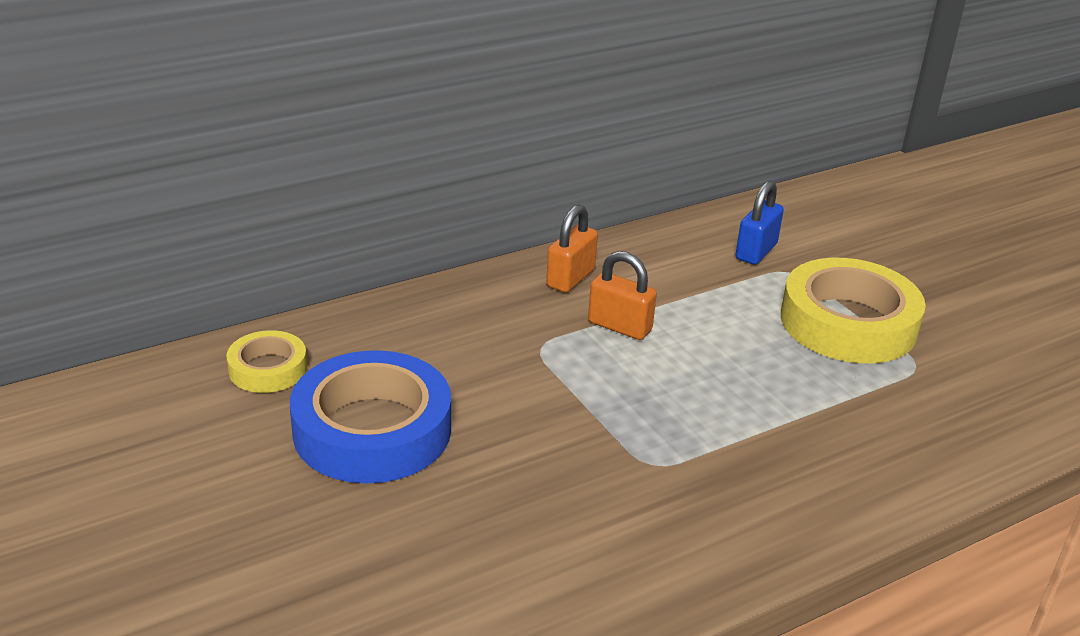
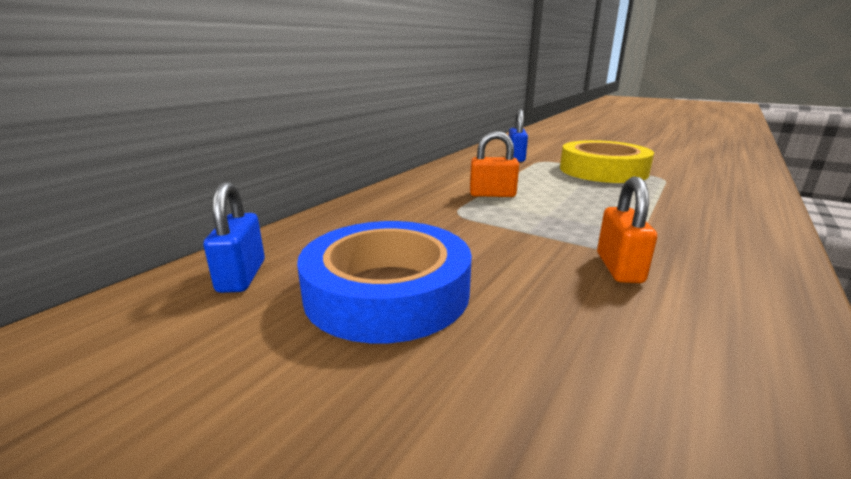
camera: 25 degrees left, 10 degrees down
yellow tape [226,330,307,393] -> blue padlock [203,182,265,293]
orange padlock [546,204,598,293] -> orange padlock moved to [597,177,657,283]

